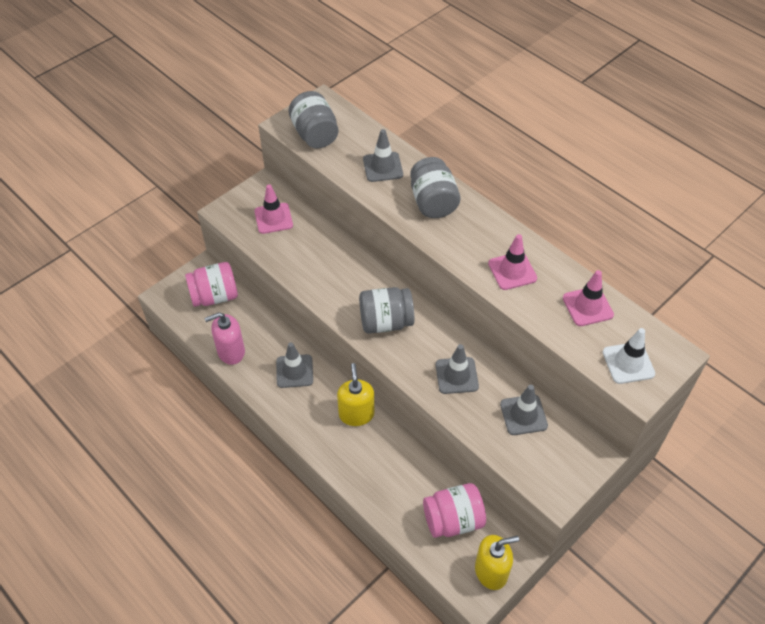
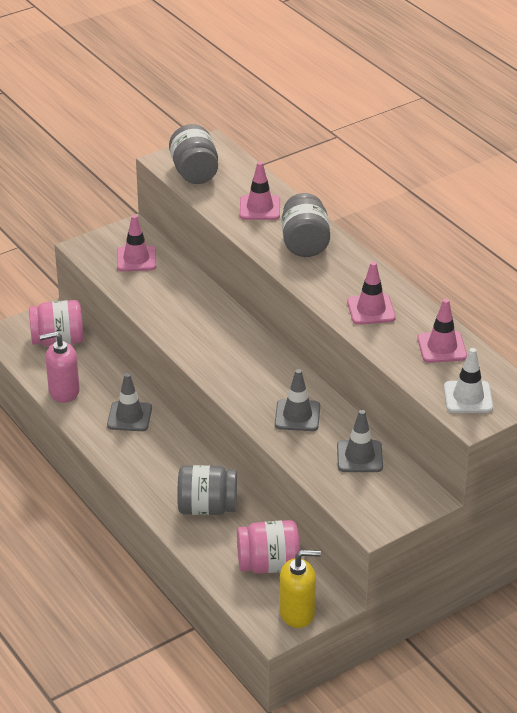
camera: 10 degrees right, 15 degrees down
yellow soap dispenser [337,363,374,426] -> none
grey jar [359,287,414,334] -> grey jar moved to [177,465,237,515]
grey traffic cone [363,129,403,182] -> pink traffic cone [240,162,280,220]

